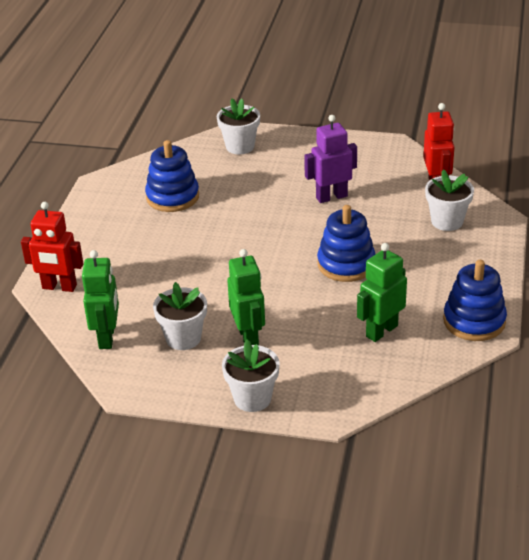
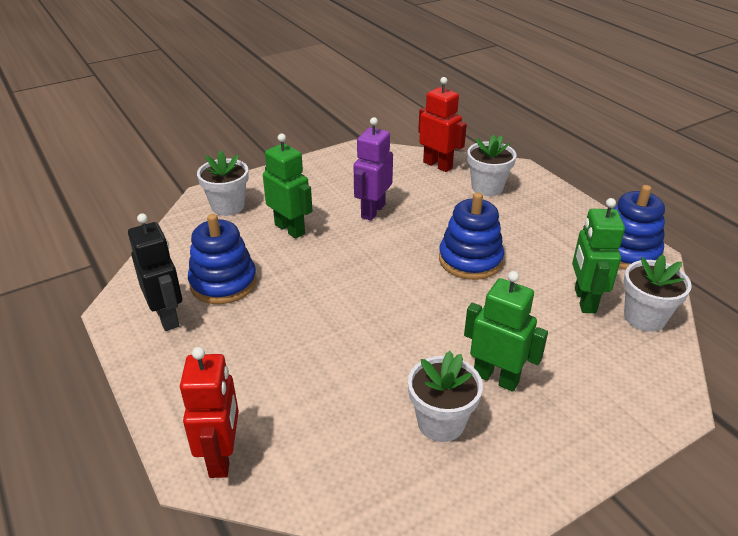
camera: 45 degrees left, 0 degrees up
red robot [21,202,83,292] -> red robot turned 60 degrees counterclockwise [180,347,239,478]
green robot [82,250,119,349] -> green robot moved to [263,134,312,238]
white flower pot [222,340,280,412] -> white flower pot moved to [624,254,692,332]
none -> black robot [128,213,182,331]

